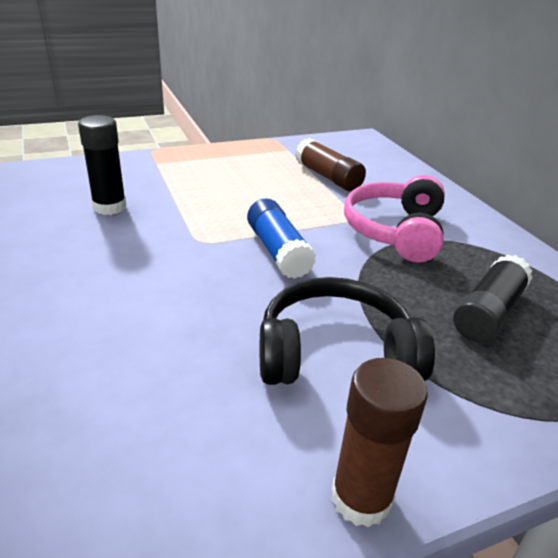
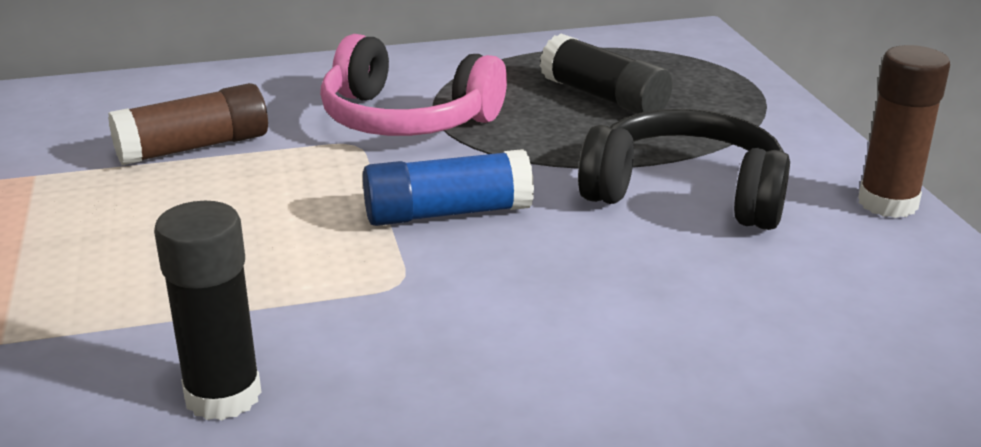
camera: 80 degrees left, 5 degrees down
black headphones [260,277,435,385] -> black headphones turned 105 degrees clockwise [578,109,790,230]

